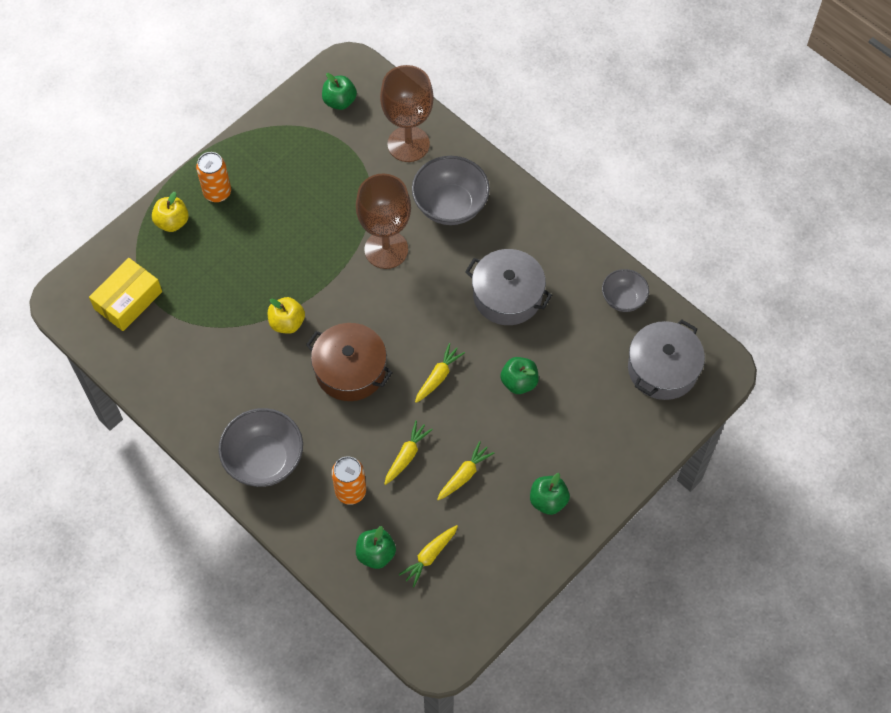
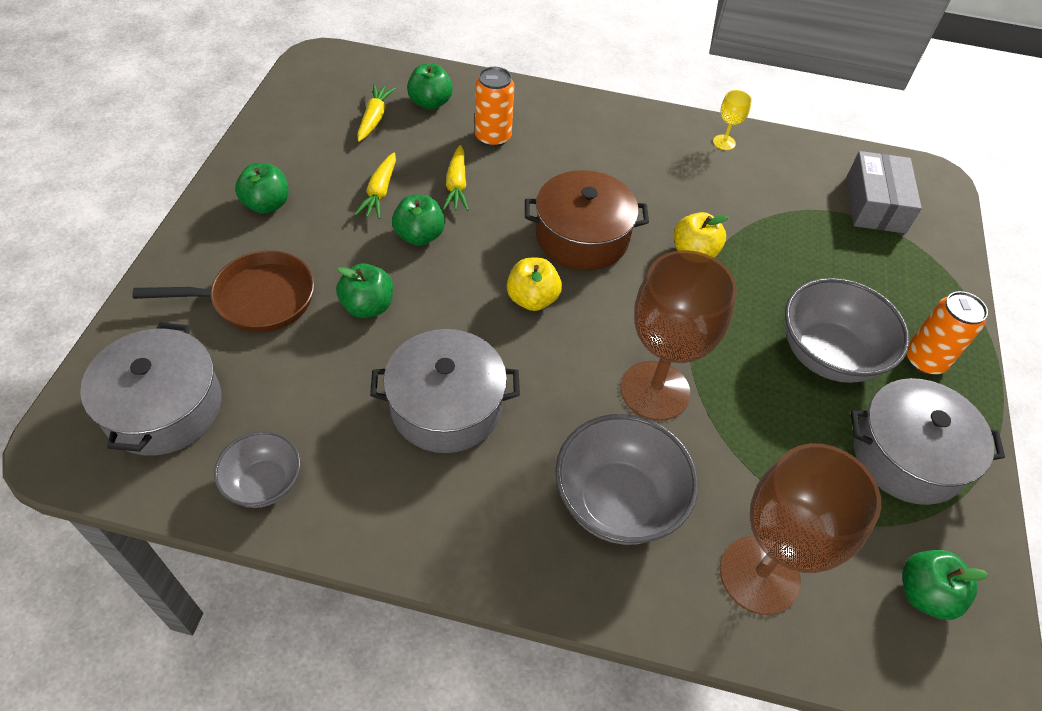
camera: 145 degrees right, 10 degrees down
yellow box [89,258,162,331] -> grey box [846,151,922,233]
yellow apple [152,192,189,232] -> yellow apple moved to [507,258,562,311]
grey bowl [219,408,303,487] -> grey bowl moved to [785,278,910,383]
yellow carrot [415,343,465,403] -> none
none -> brown pan [132,250,314,332]
none -> green apple [392,195,445,246]
none -> yellow goblet [713,90,752,150]
none -> grey pot [851,378,1005,505]

